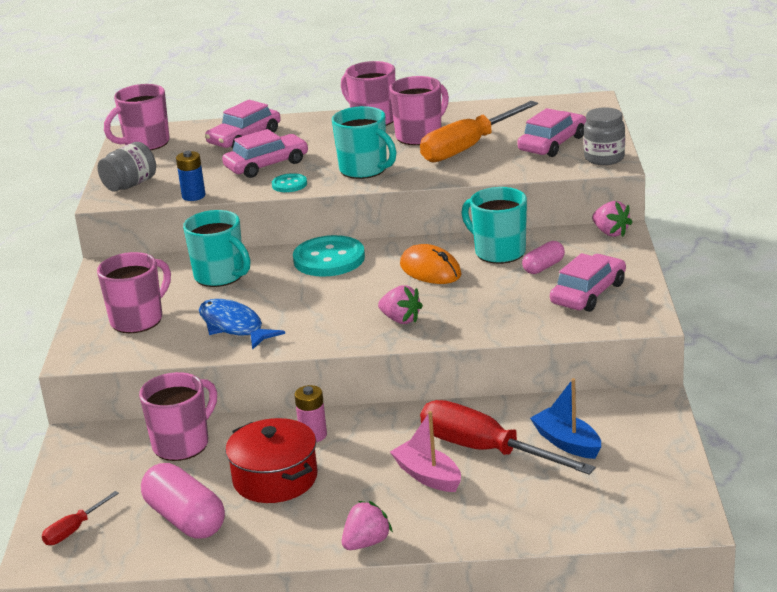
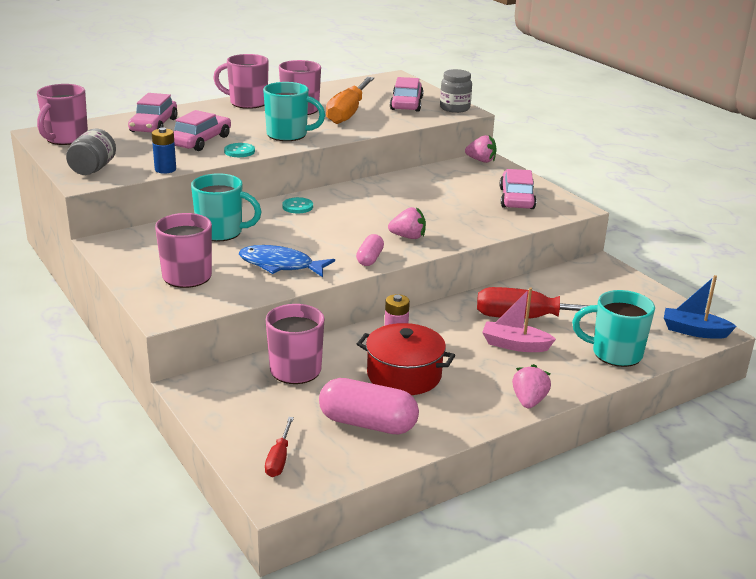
camera: 35 degrees left, 0 degrees up
turquoise button [293,235,365,277] -> turquoise button [282,197,313,213], size x0.51
orange mouse [400,244,462,284] -> none
turquoise mug [461,187,527,264] -> turquoise mug moved to [572,290,655,367]
pink capsule [522,241,565,274] -> pink capsule moved to [356,234,384,266]
blue boat [530,378,601,459] -> blue boat moved to [664,275,737,339]

